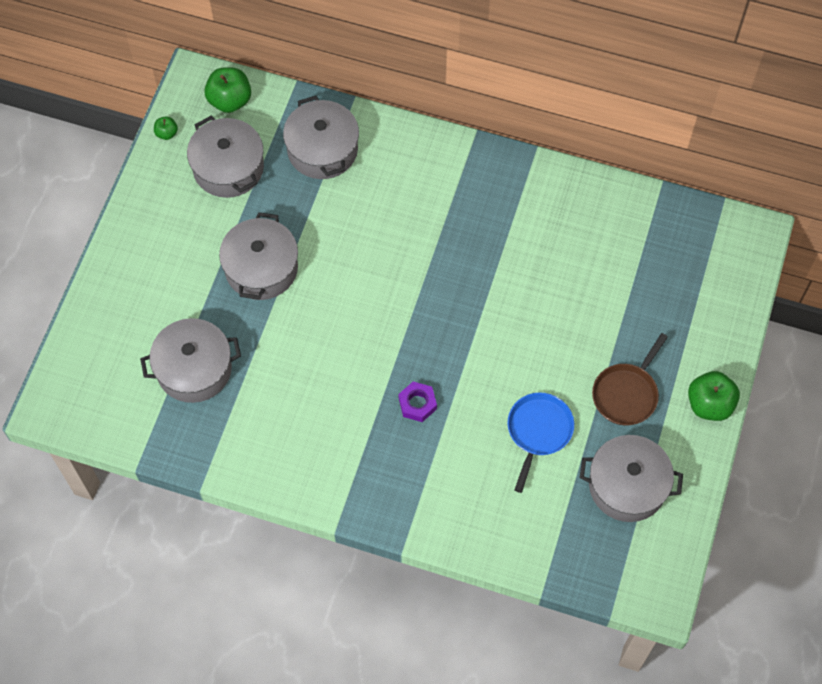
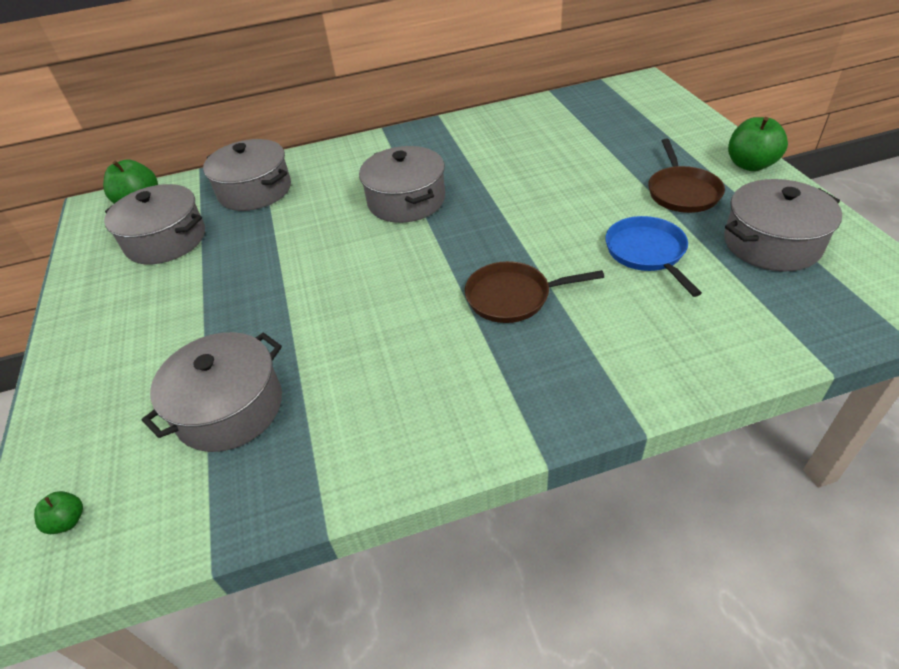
camera: 30 degrees left, 20 degrees down
green apple [154,116,178,140] -> green apple moved to [34,491,83,534]
grey pot [219,212,298,300] -> grey pot moved to [359,146,445,223]
purple nut [399,382,437,422] -> brown pan [465,261,604,323]

